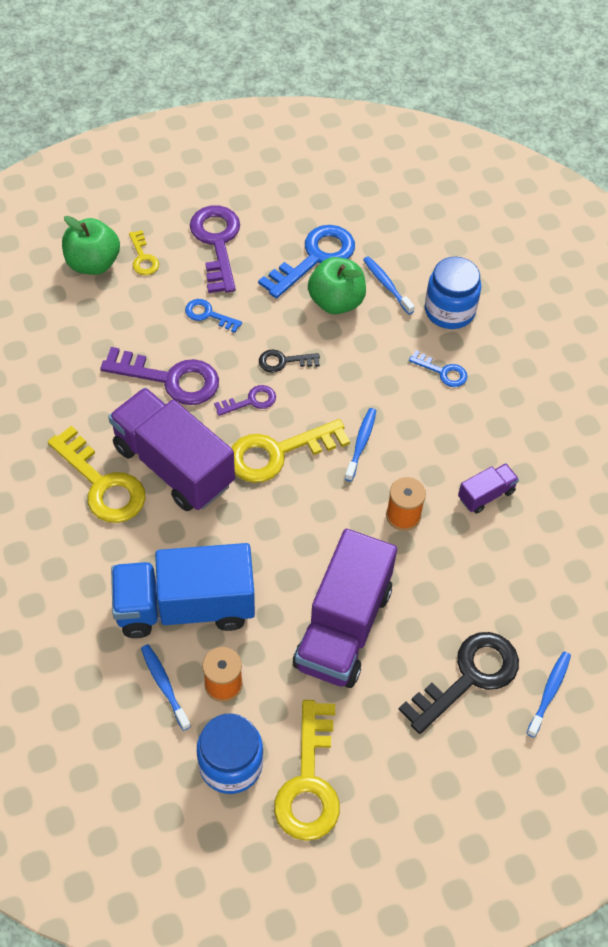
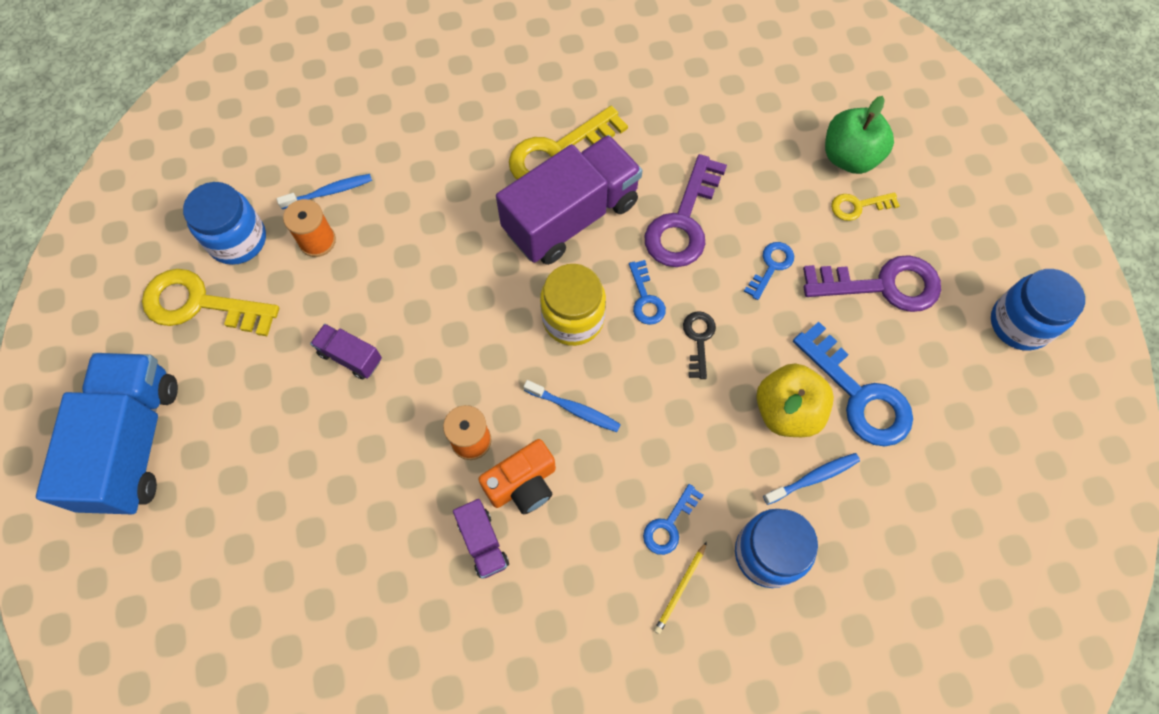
camera: 100 degrees right, 10 degrees up
blue truck [111,543,255,638] -> blue truck moved to [36,353,178,514]
purple key [214,385,276,416] -> blue key [629,260,666,325]
yellow key [231,419,350,483] -> yellow jar [540,264,606,346]
purple truck [293,529,397,688] -> purple truck [310,324,382,379], size x0.45
green apple [308,257,366,314] -> yellow apple [756,364,834,437]
black key [398,632,519,734] -> none
blue toothbrush [527,652,571,737] -> none
none -> orange camera [478,439,556,514]
none -> yellow pencil [654,542,707,634]
none -> blue jar [991,269,1085,351]

